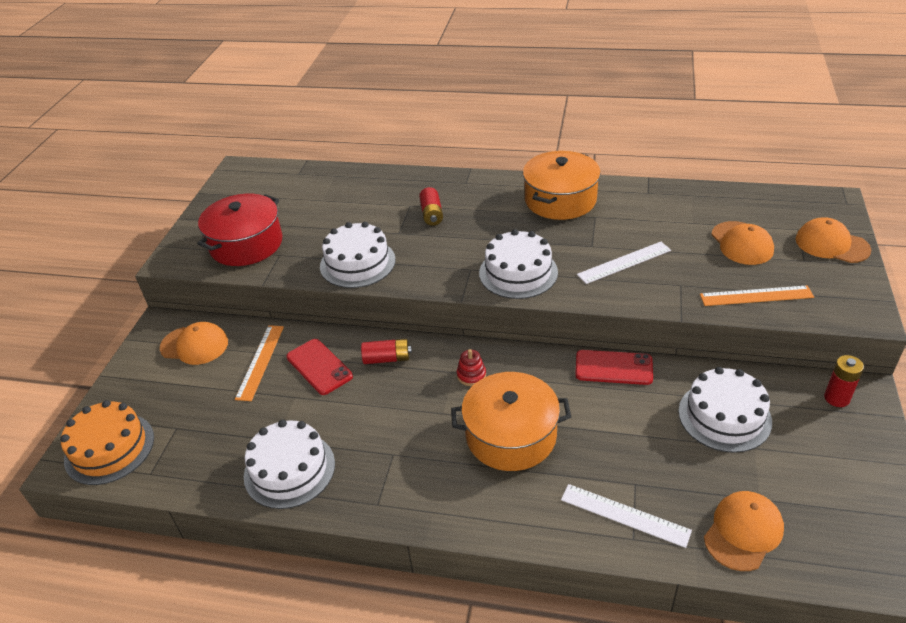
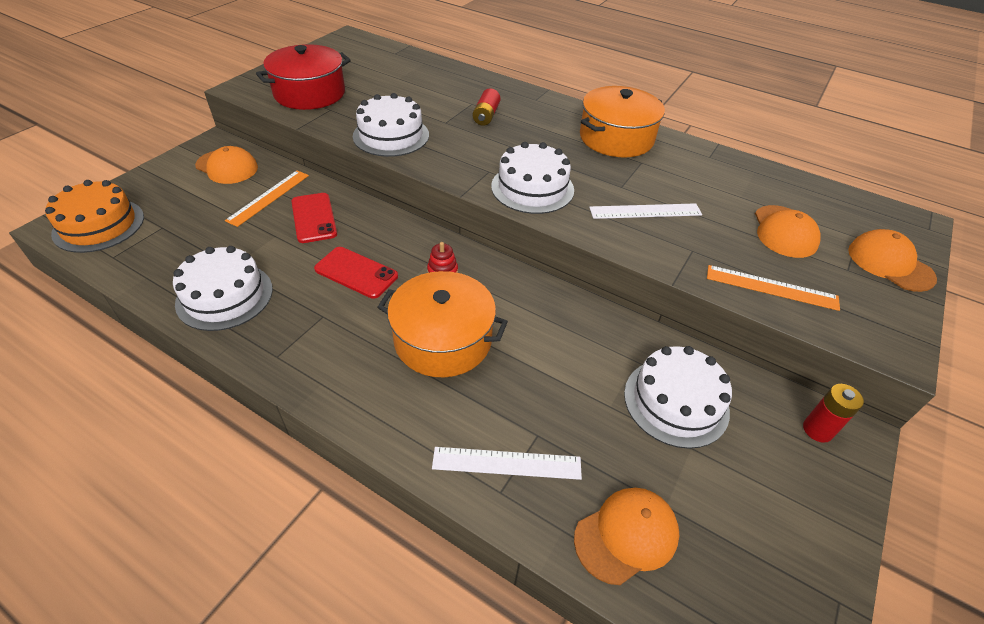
camera: 15 degrees right, 5 degrees up
red battery [361,339,412,364] -> none
white ruler [561,484,692,548] -> white ruler turned 45 degrees counterclockwise [432,447,582,480]
red phone [575,350,653,385] -> red phone moved to [314,247,398,299]

